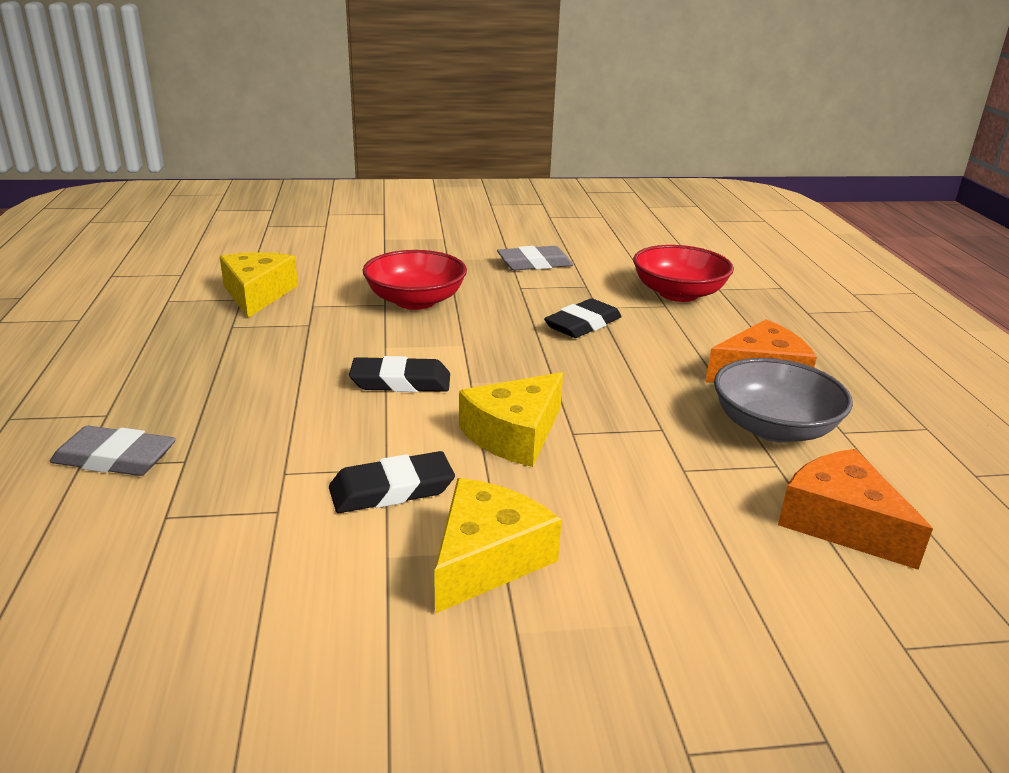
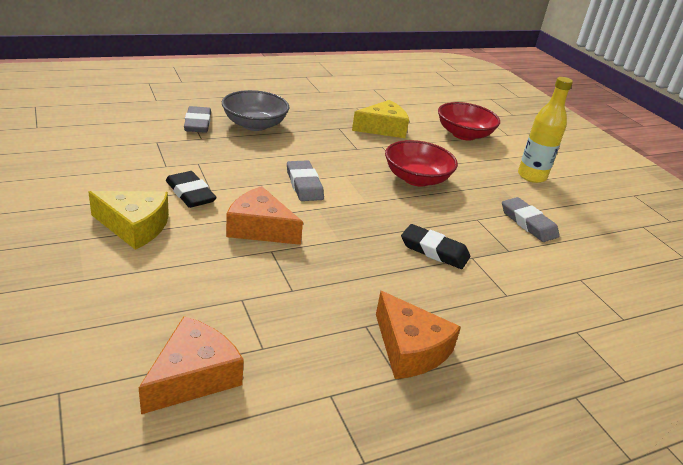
camera: 70 degrees right, 5 degrees up
black eraser [349,356,450,392] -> grey eraser [287,160,324,201]
yellow cheese [459,372,563,467] -> orange cheese [226,186,303,245]
red bowl [633,245,734,302] -> red bowl moved to [438,102,500,141]
grey bowl [714,358,853,442] -> grey bowl moved to [222,90,290,131]
none -> yellow bottle [518,77,573,183]

